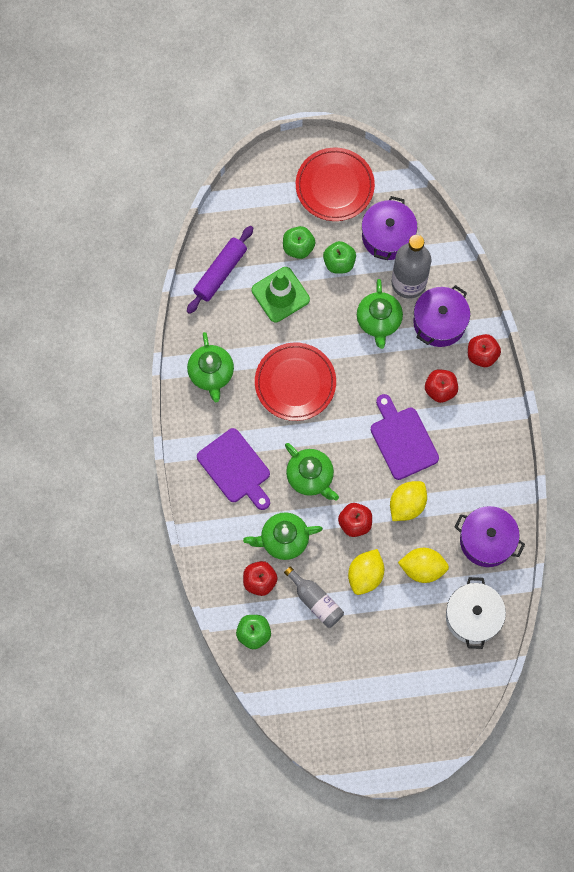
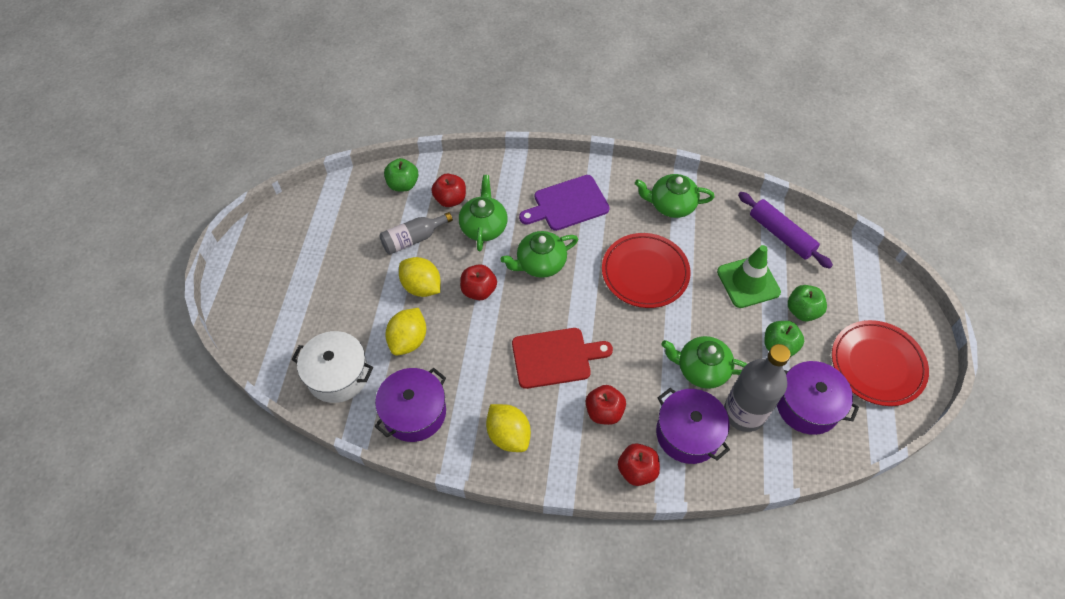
camera: 105 degrees right, 15 degrees down
purple cutting board [371,394,439,480] -> red cutting board [512,328,613,389]
yellow lemon [390,481,427,521] -> yellow lemon moved to [486,404,531,452]

